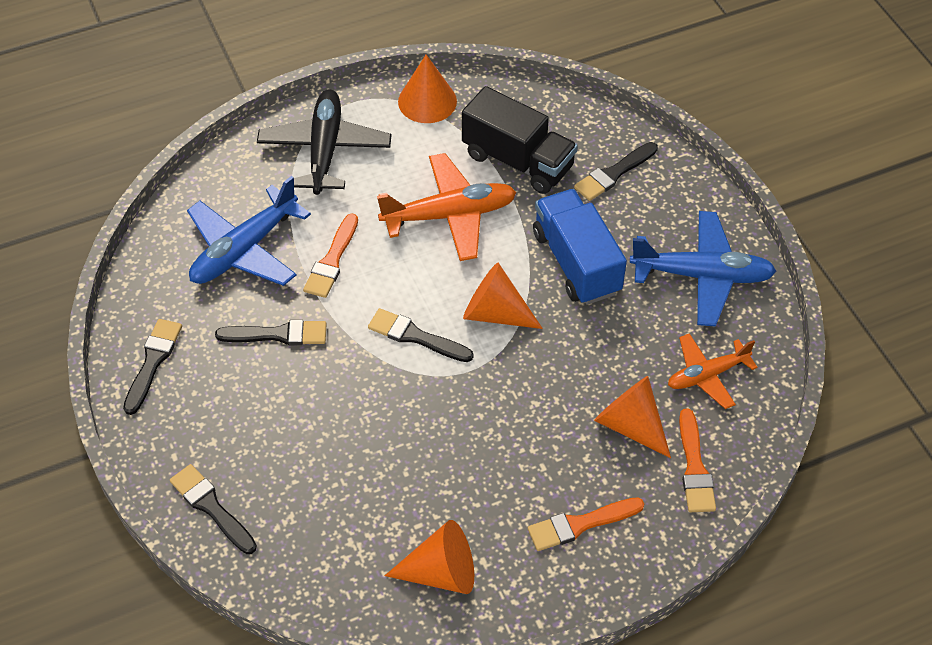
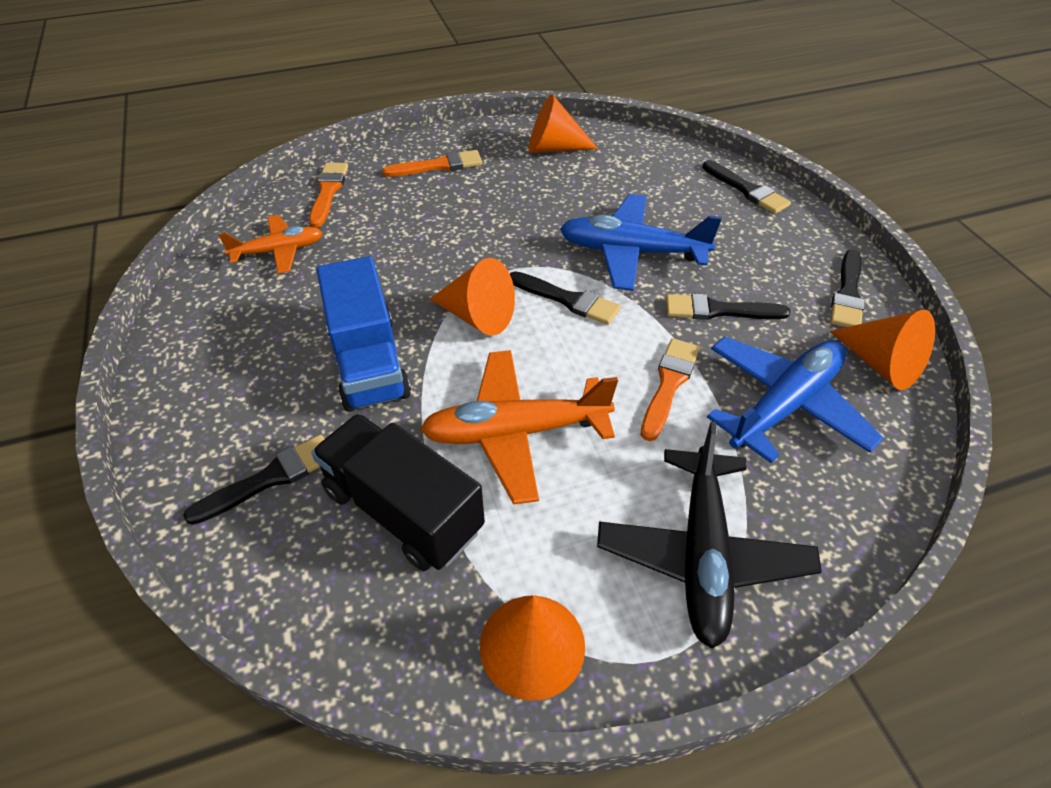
camera: 175 degrees left, 5 degrees down
orange cone [594,376,671,458] -> orange cone moved to [830,310,935,390]
blue plane [630,211,776,327] -> blue plane moved to [560,194,722,291]

